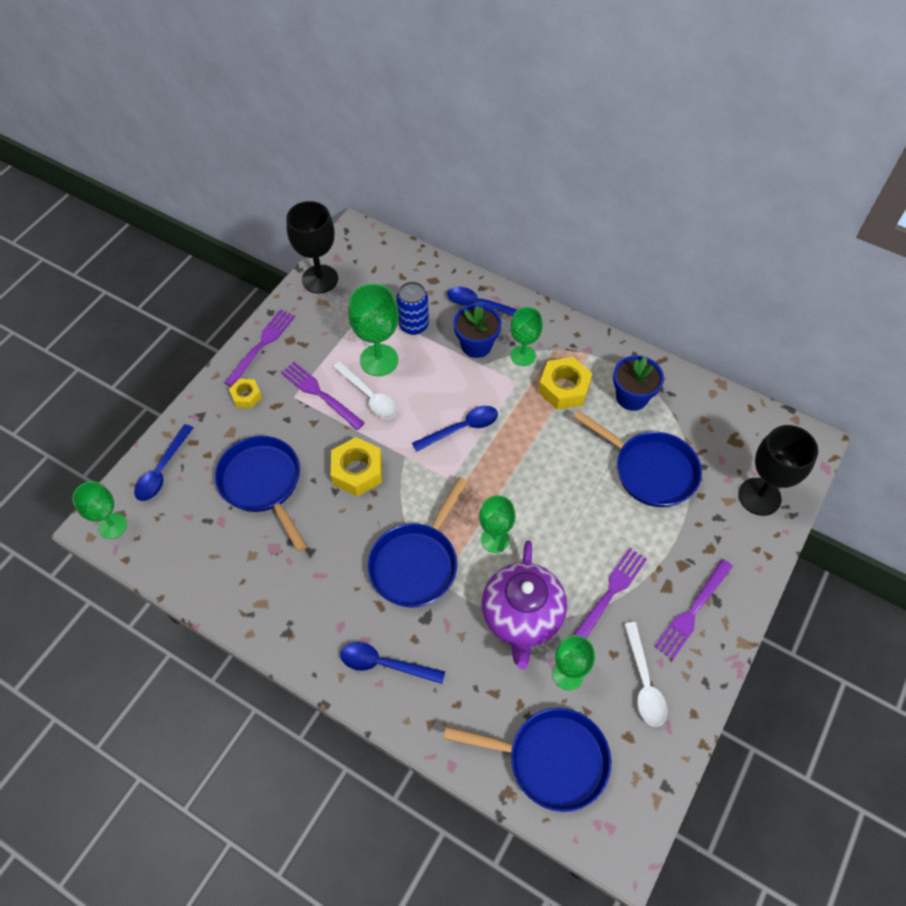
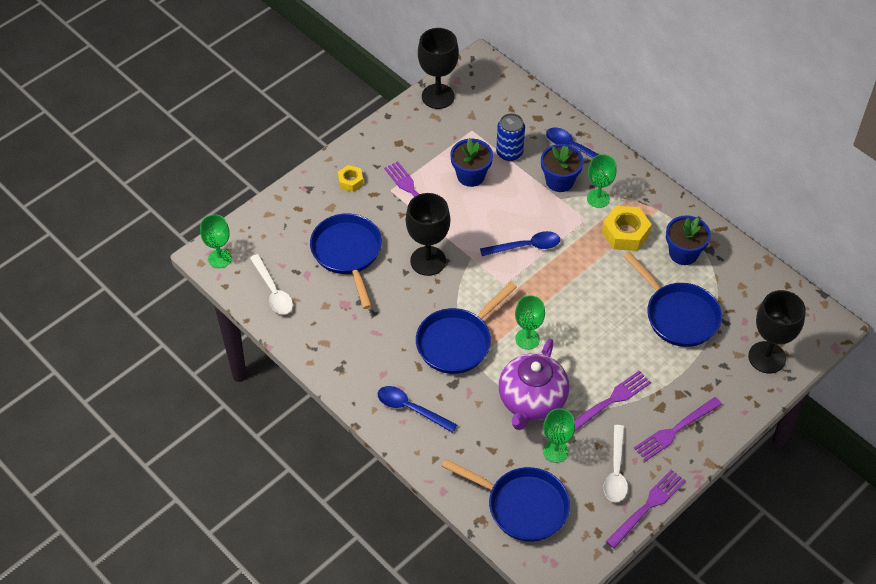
camera: 15 degrees right, 5 degrees down
blue spoon [134,424,193,501] -> none
purple fork [224,309,295,387] -> purple fork moved to [606,470,686,549]
yellow nut [331,437,382,497] -> black goblet [406,193,450,276]
white spoon [333,361,397,419] -> white spoon moved to [250,254,293,315]
green goblet [348,284,399,376] -> blue flower pot [450,138,493,187]

